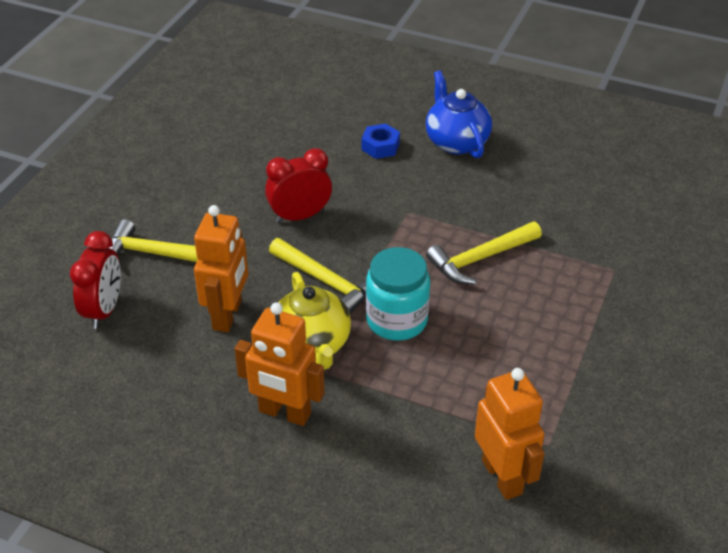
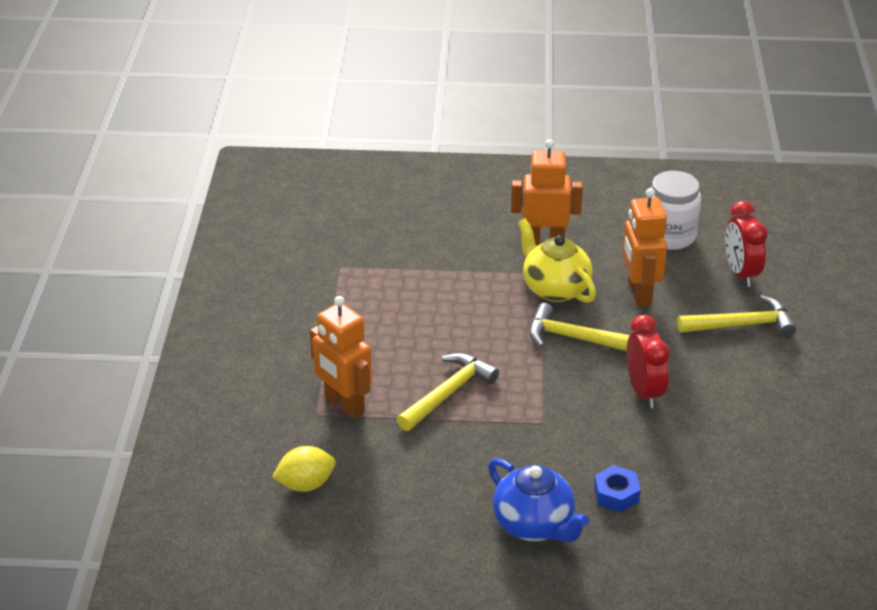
camera: 160 degrees right, 5 degrees down
red clock [265,148,332,223] -> red clock turned 60 degrees counterclockwise [627,315,670,408]
turquoise jar [366,247,430,341] -> none
orange robot [475,368,545,500] -> orange robot moved to [310,296,372,419]
none -> yellow lemon [272,446,335,492]
none -> white jar [647,171,701,250]

